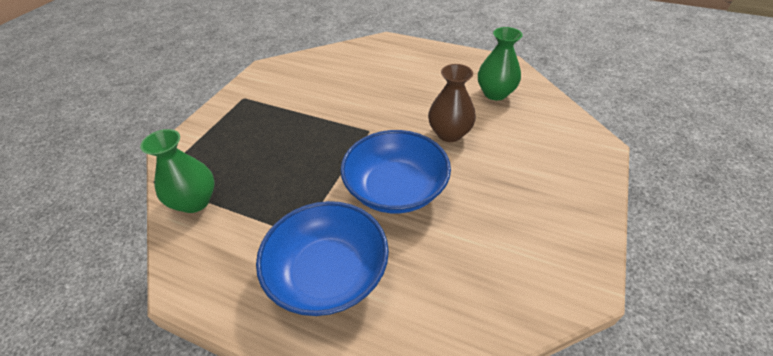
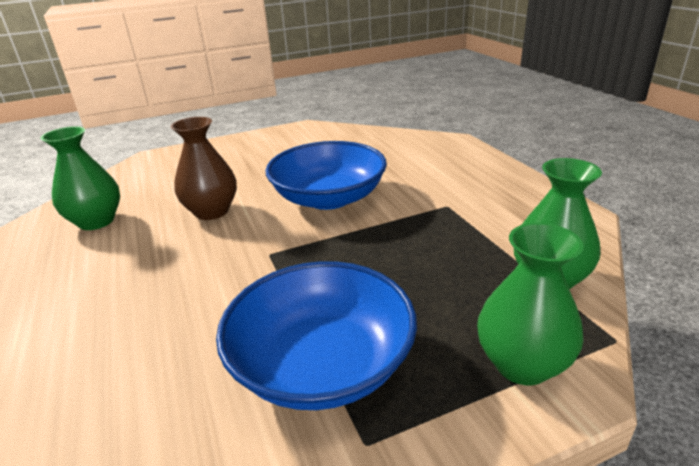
camera: 135 degrees left, 15 degrees down
blue bowl [256,201,389,316] -> blue bowl moved to [216,261,417,410]
none -> green vase [477,223,584,385]

